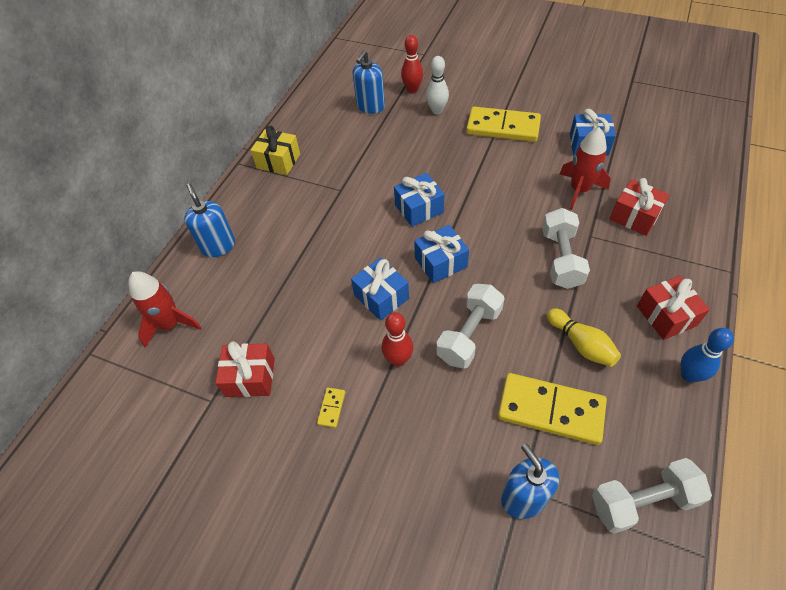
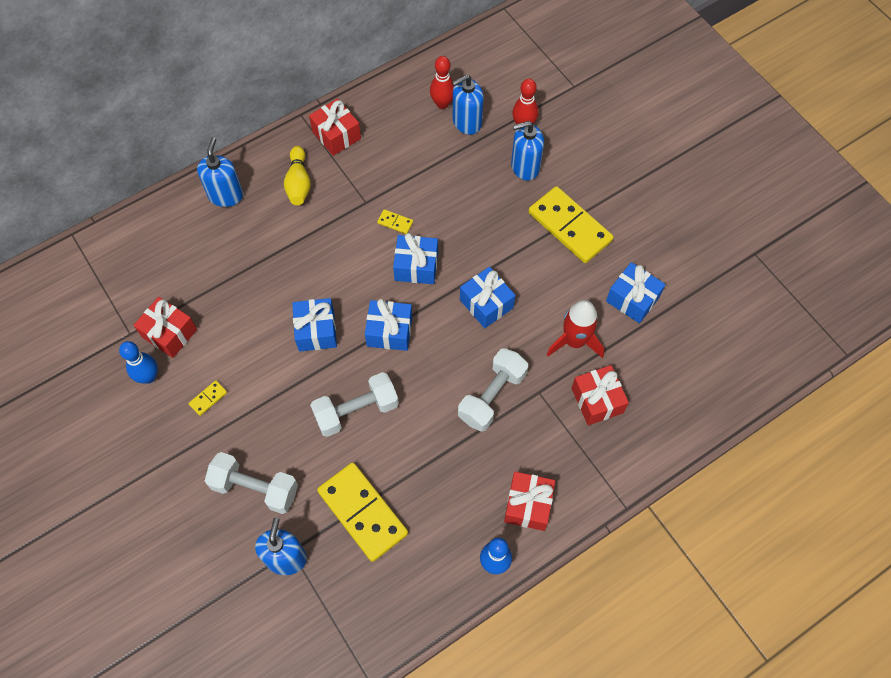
camera: 30 degrees right, 10 degrees up
red rocket [128,271,202,347] -> none
yellow gift [251,126,300,175] -> red gift [309,99,361,156]
red bowling pin [382,312,413,366] -> red bowling pin moved to [430,56,454,109]
white bowling pin [426,56,449,114] -> blue soap dispenser [511,121,544,181]
yellow bowling pin [547,308,621,367] -> yellow bowling pin moved to [284,146,311,205]
white dumbbell [592,458,712,534] -> white dumbbell moved to [205,452,298,514]
none -> blue bowling pin [119,341,158,384]
none -> yellow domino [377,209,413,234]
none -> blue gift [460,267,515,328]

